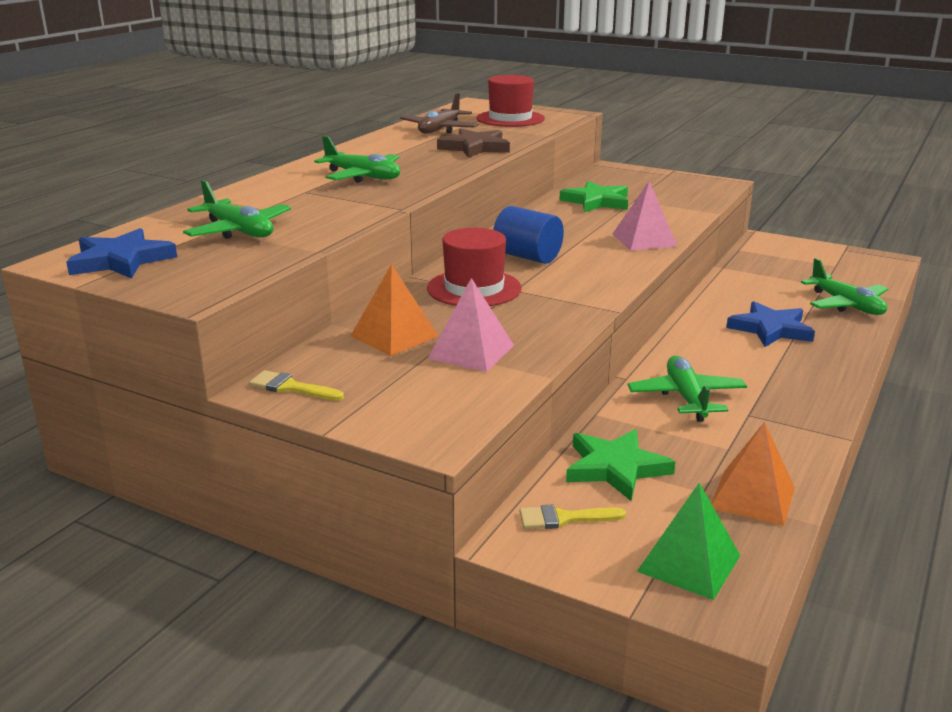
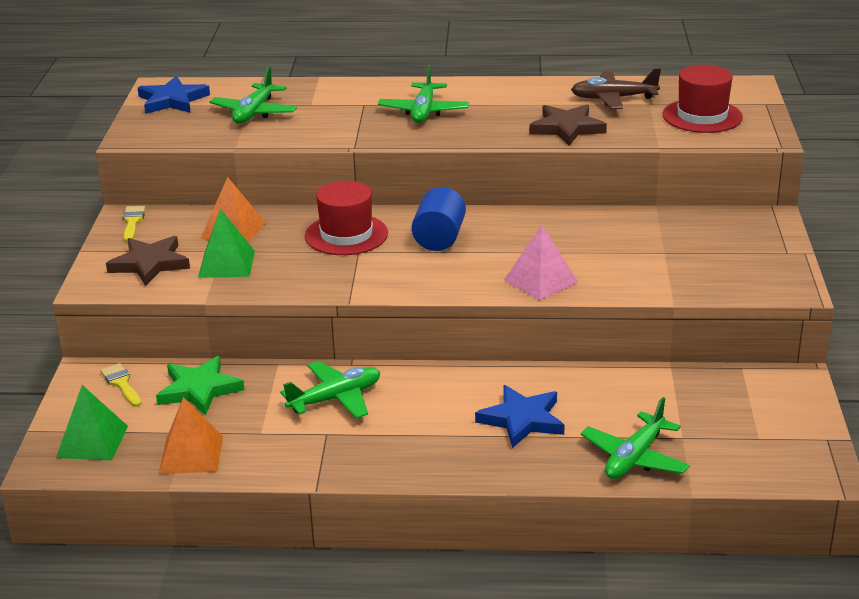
camera: 65 degrees right, 5 degrees up
pink pyramid [428,278,514,372] -> green pyramid [198,209,255,278]
green star [559,181,628,212] -> none
none -> brown star [106,236,190,286]

